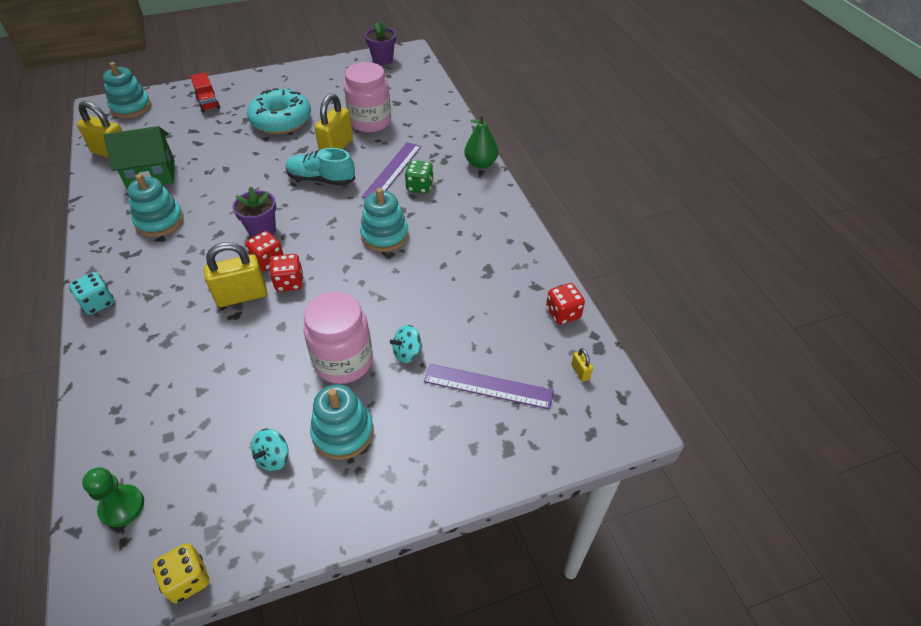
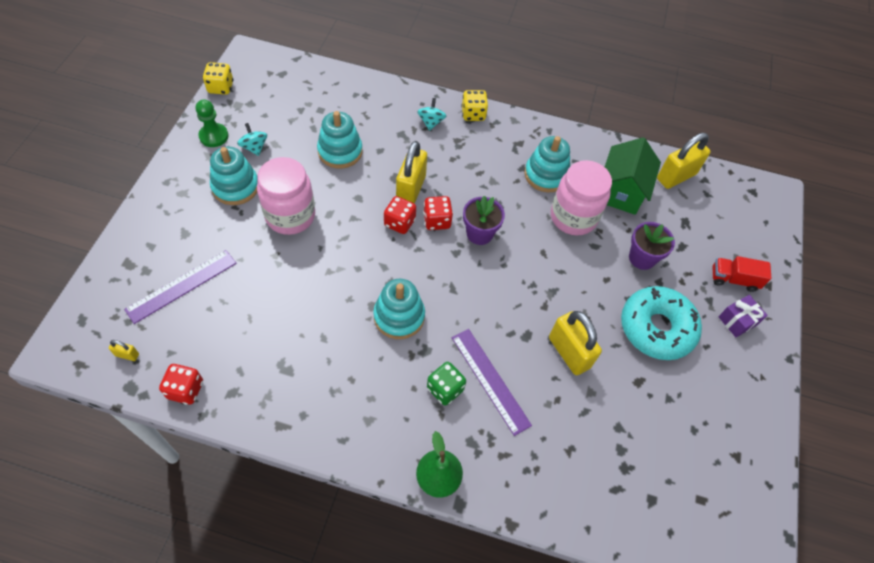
camera: 120 degrees right, 10 degrees up
turquoise dice [69,272,114,315] -> yellow dice [462,90,488,121]
green pawn [82,467,144,527] -> green pawn moved to [196,99,229,147]
turquoise stacking toy [103,62,151,118] -> turquoise stacking toy moved to [317,111,362,169]
turquoise shoe [286,148,355,186] -> none
pink jar [344,62,391,133] -> pink jar moved to [551,160,612,235]
purple flower pot [365,21,396,65] -> purple flower pot moved to [629,222,675,270]
turquoise spinning top [390,325,422,363] -> turquoise spinning top moved to [417,98,446,131]
none -> purple gift [718,295,768,337]

